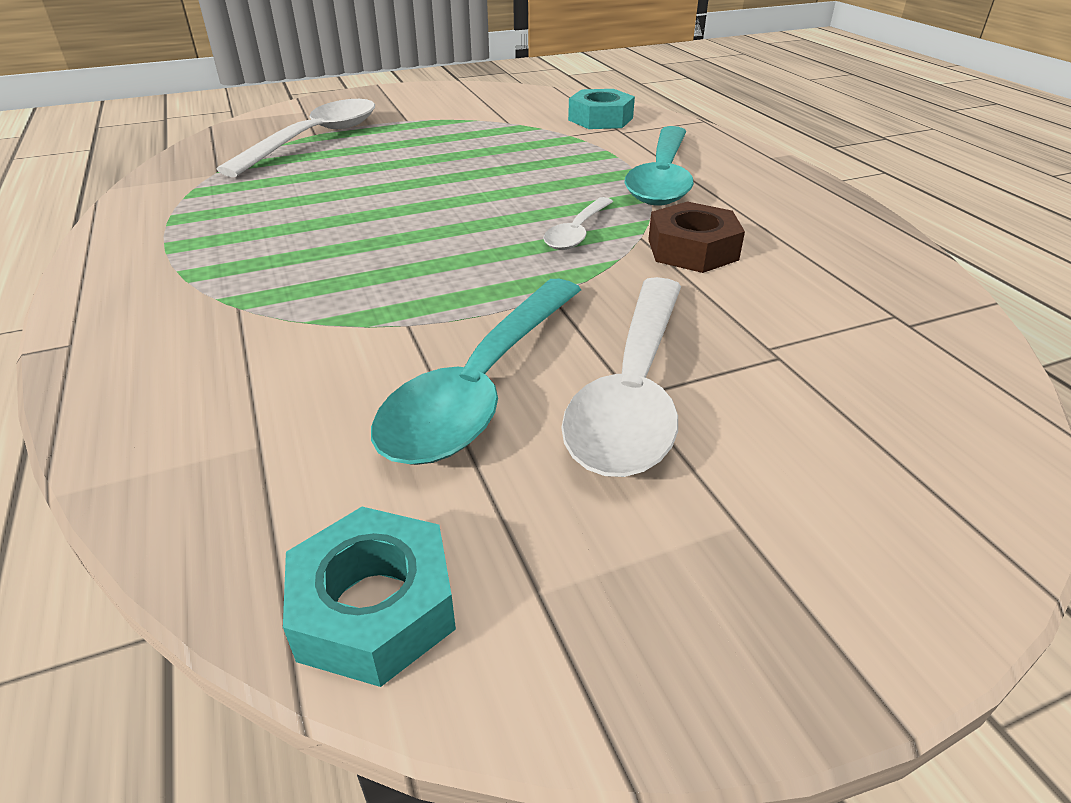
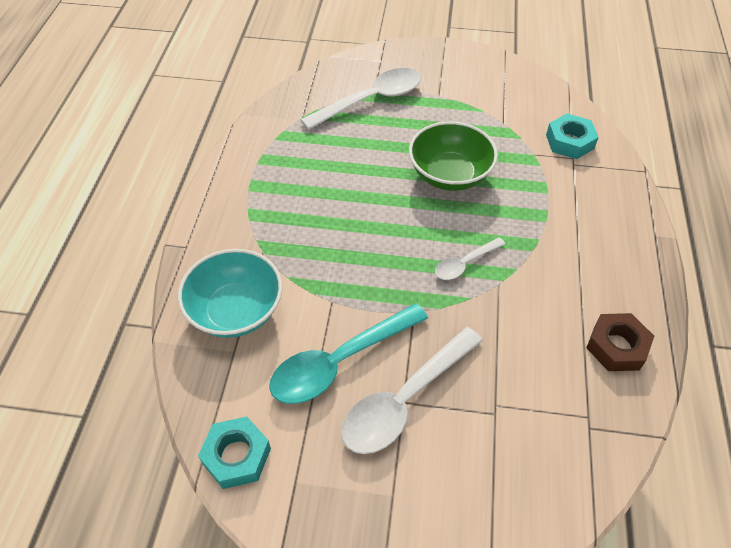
camera: 30 degrees right, 15 degrees up
turquoise spoon [625,126,694,206] -> none
brown nut [648,201,745,273] -> brown nut moved to [586,313,654,371]
none -> turquoise bowl [178,249,282,338]
none -> green bowl [409,121,498,191]

